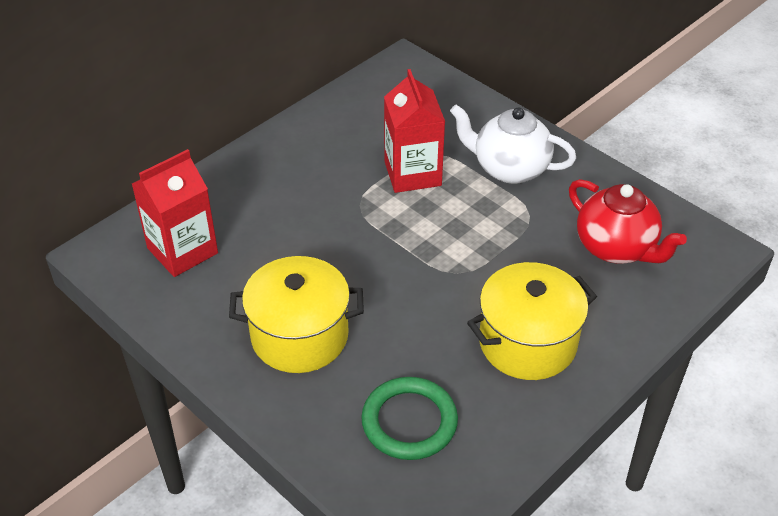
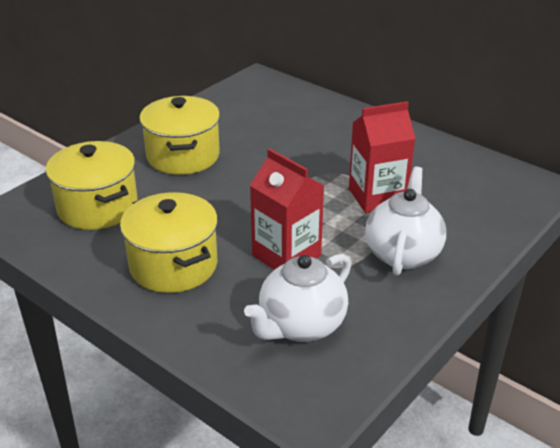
camera: 85 degrees right, 10 degrees down
red carton [132,149,218,277] -> red carton moved to [250,148,324,270]
green ring [361,377,458,460] -> yellow pot [45,141,138,230]
red teapot [569,179,687,264] -> white teapot [244,254,351,342]

